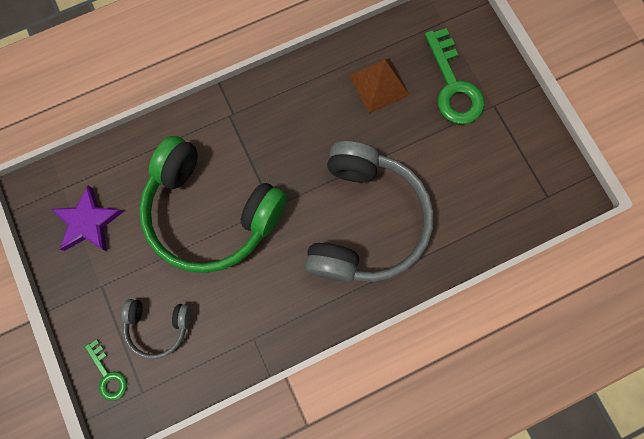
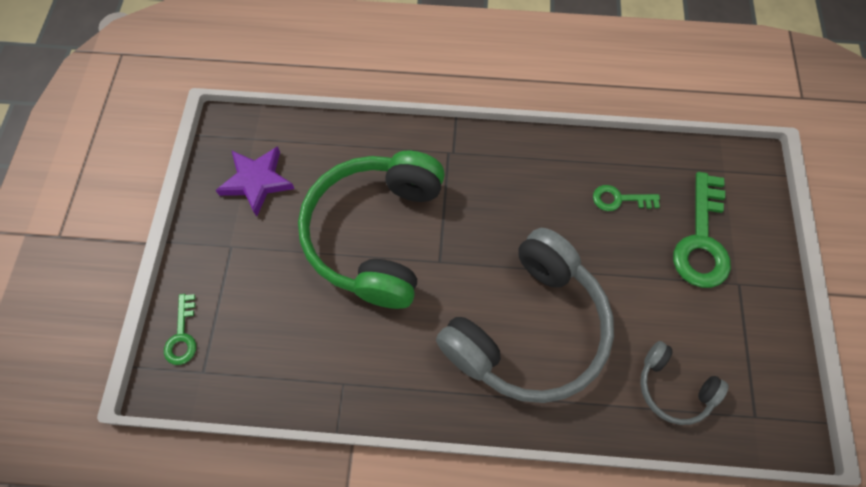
camera: 30 degrees right, 10 degrees down
grey headphones [121,299,191,359] -> grey headphones moved to [640,341,729,425]
green headphones [139,136,287,273] -> green headphones turned 45 degrees clockwise [298,151,445,309]
brown pyramid [349,58,410,113] -> green key [593,185,660,211]

